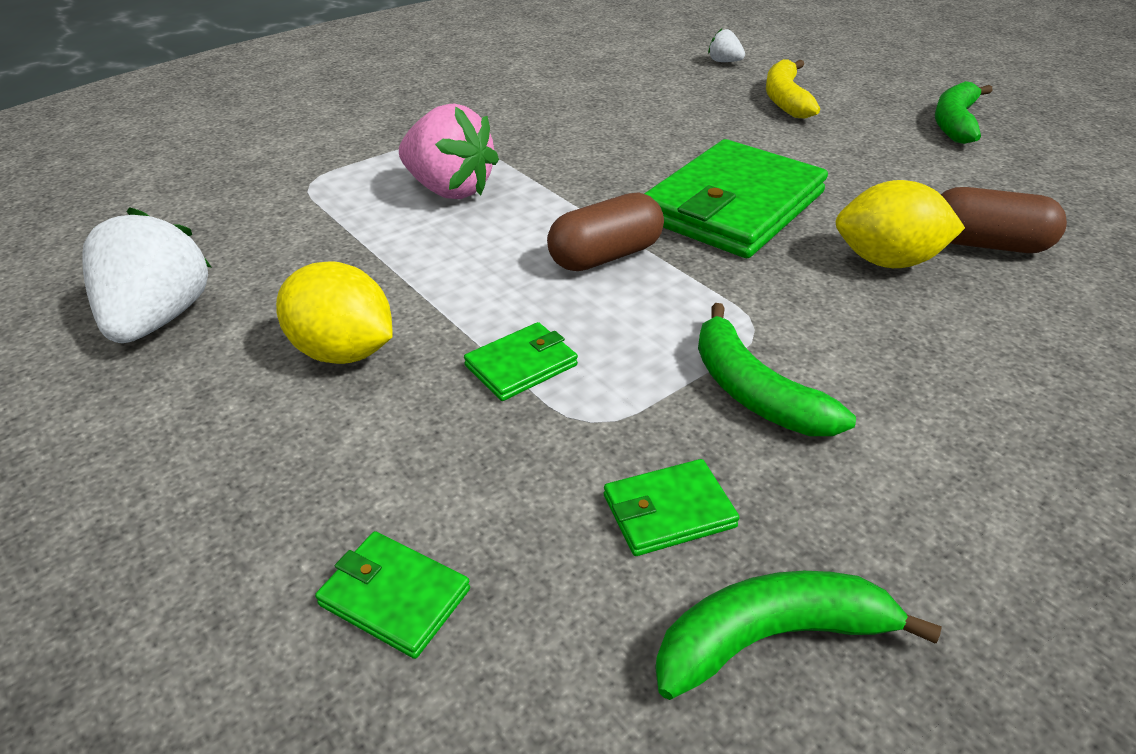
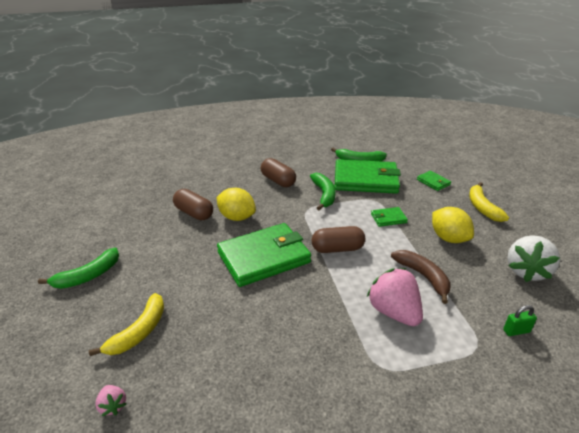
camera: 155 degrees left, 5 degrees down
green wallet [604,459,740,556] -> green wallet [335,159,401,194], size x2.30
white strawberry [708,29,745,62] -> pink strawberry [95,385,126,416]
none -> brown capsule [261,158,296,187]
none -> brown banana [391,250,450,304]
none -> yellow banana [469,182,509,222]
none -> green padlock [503,305,537,336]

